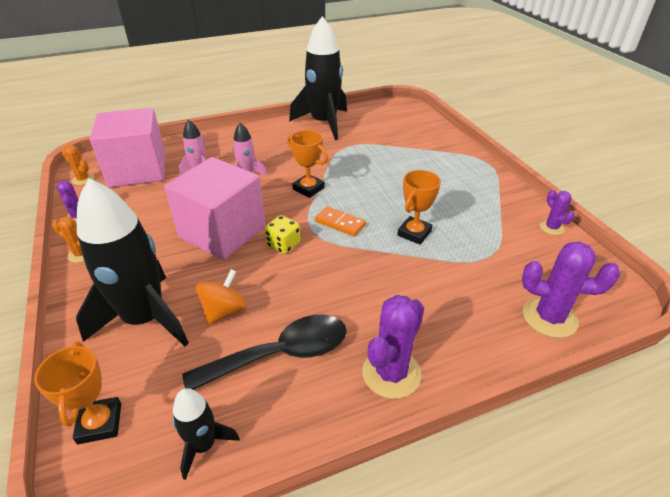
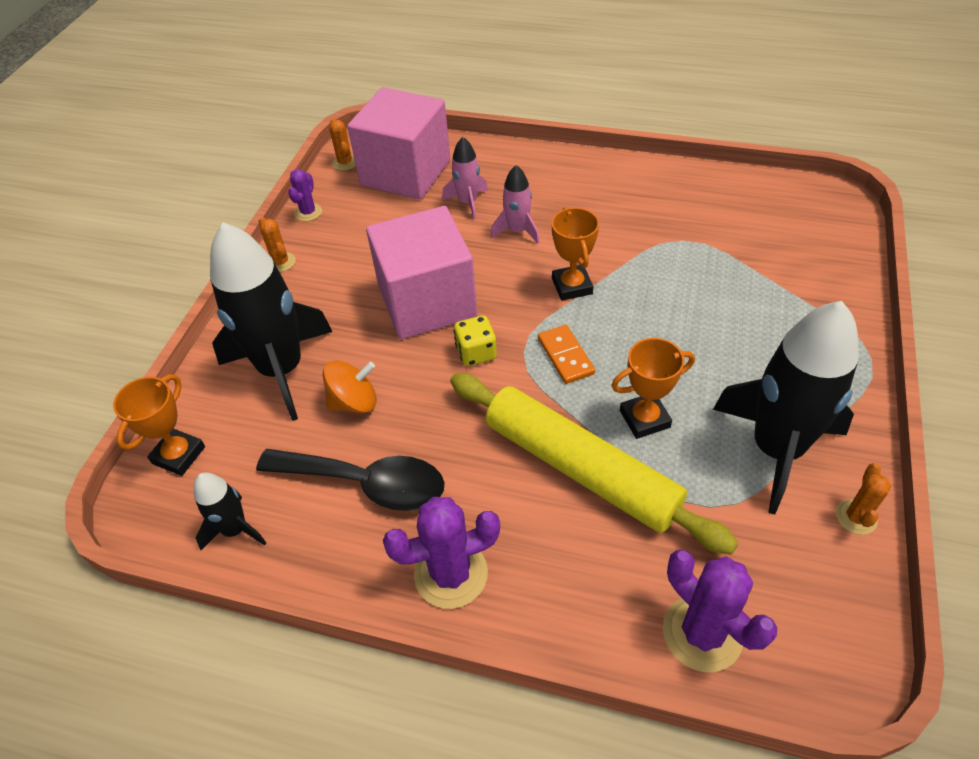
camera: 40 degrees right, 10 degrees up
black rocket [289,16,347,140] -> black rocket moved to [713,301,859,514]
purple cactus [540,190,574,235] -> orange cactus [836,463,891,535]
none -> yellow rolling pin [450,373,739,555]

